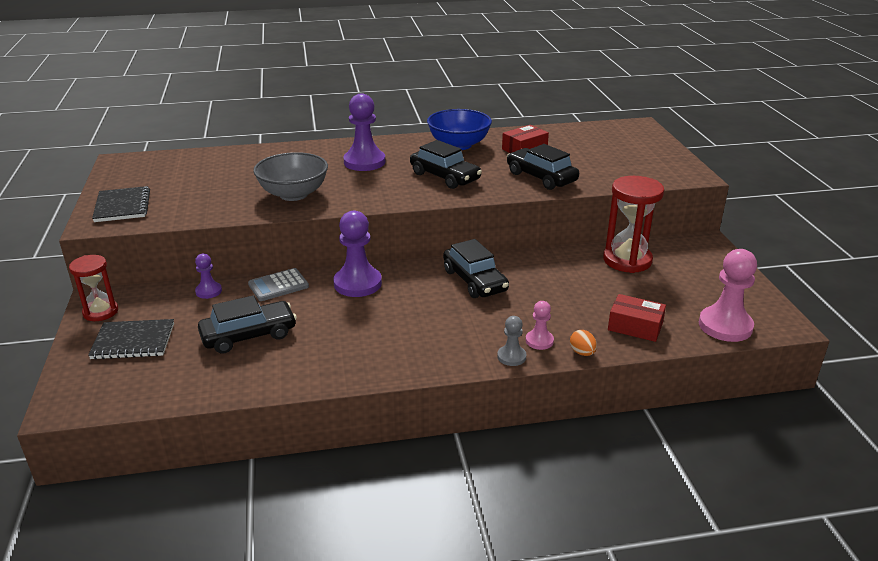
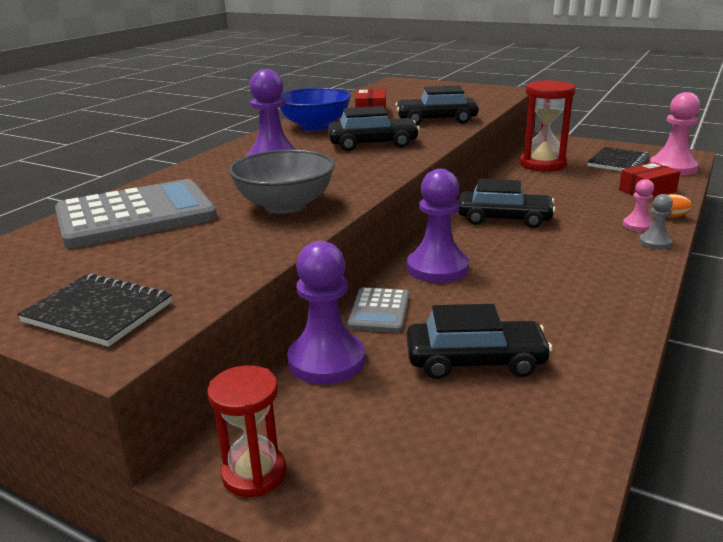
camera: 50 degrees left, 5 degrees down
black notebook [88,319,174,360] -> black notebook moved to [587,147,649,171]
purple pawn [195,254,222,299] -> purple pawn [287,241,365,384], size x1.90
black car [198,295,297,354] -> black car turned 75 degrees clockwise [407,304,553,379]
none -> grey calculator [55,179,217,248]

